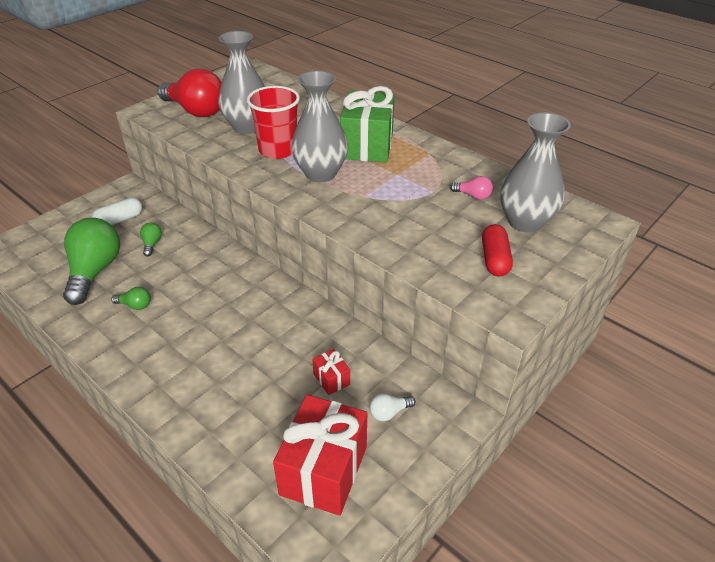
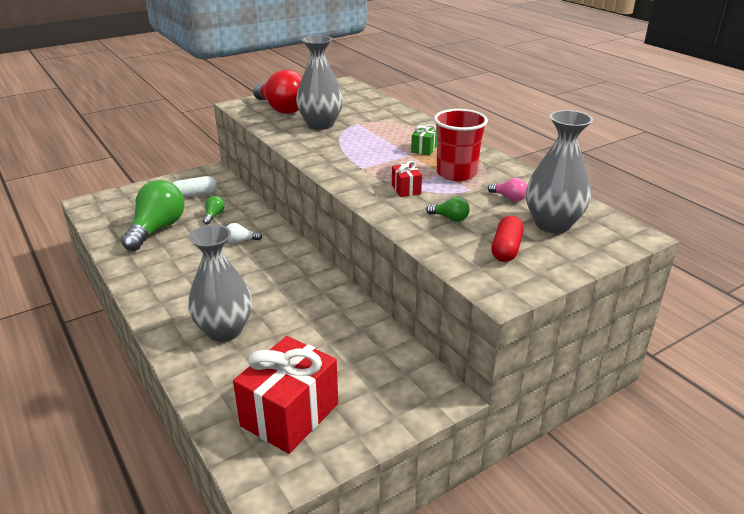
camera: 15 degrees right, 10 degrees down
green light bulb [111,287,151,310] -> green light bulb moved to [426,197,470,222]
red cup [247,86,300,159] -> red cup moved to [434,109,488,181]
grey vase [291,70,348,182] -> grey vase moved to [188,225,252,342]
red gift [312,349,350,395] -> red gift moved to [392,161,422,197]
green gift [340,86,395,162] -> green gift [411,124,437,156], size x0.44
white light bulb [369,393,415,421] -> white light bulb moved to [226,223,262,243]

